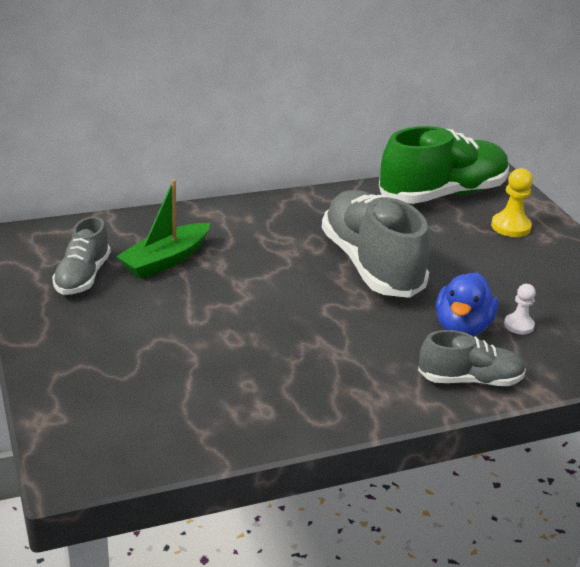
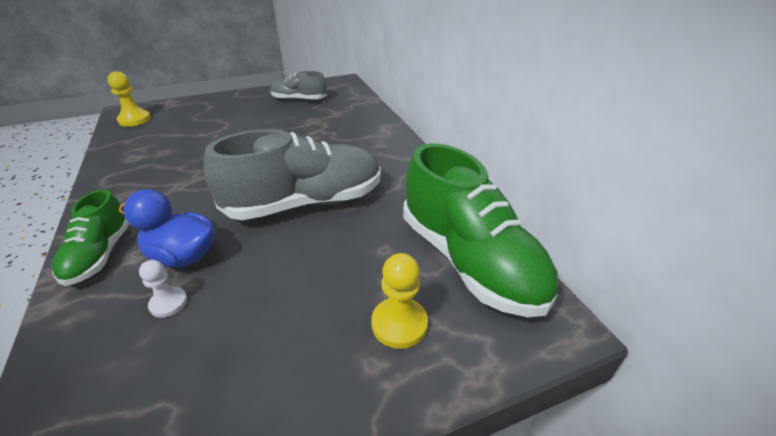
camera: 90 degrees right, 5 degrees up
green boat [116,179,210,279] -> none
grey shoe [418,330,526,386] -> green shoe [52,189,130,286]
none -> yellow pawn [107,71,151,127]

